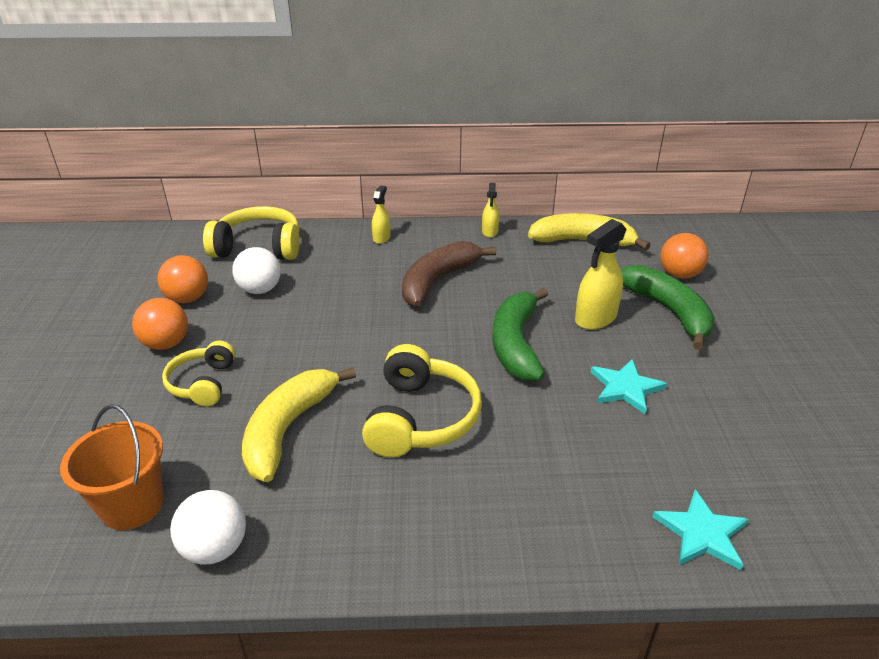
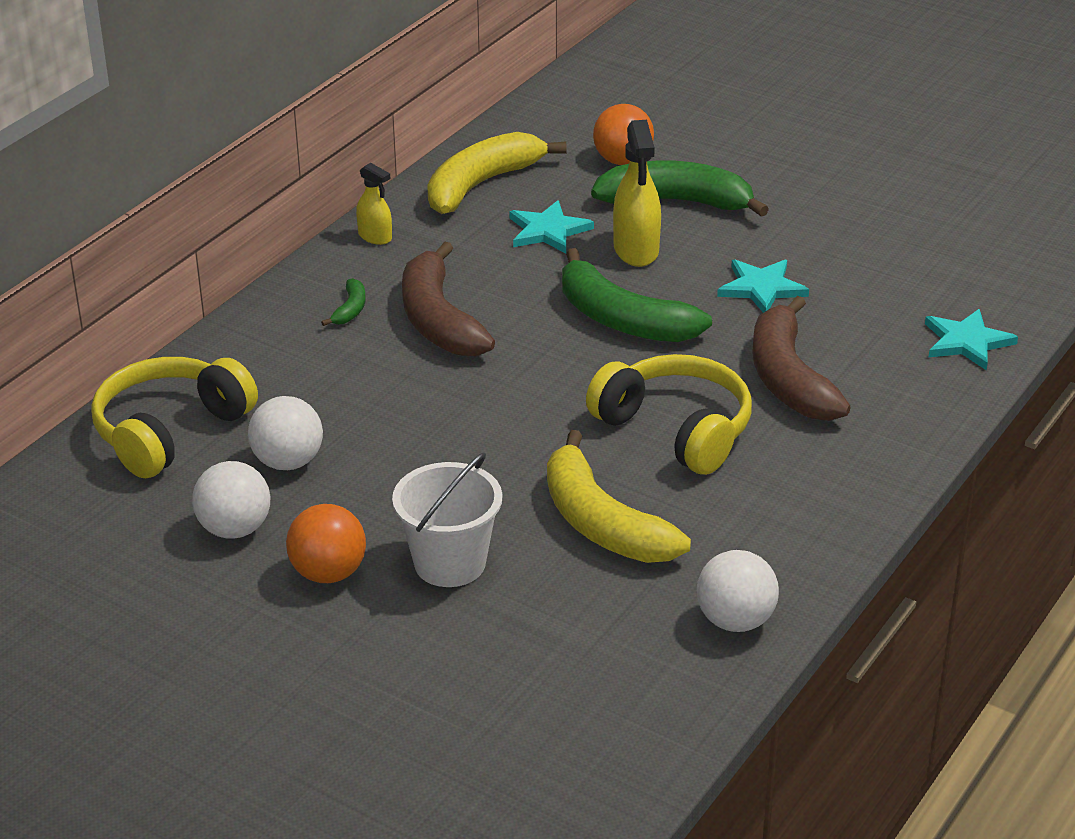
camera: 55 degrees left, 0 degrees up
orange bucket [60,404,164,530] -> none
orange ball [157,255,208,303] -> white ball [192,461,270,539]
yellow headphones [162,341,235,406] -> white bucket [392,452,502,587]
yellow spray bottle [372,186,391,244] -> none
none -> green banana [321,278,366,326]
none -> turquoise star [509,200,594,254]
none -> brown banana [752,296,851,421]

